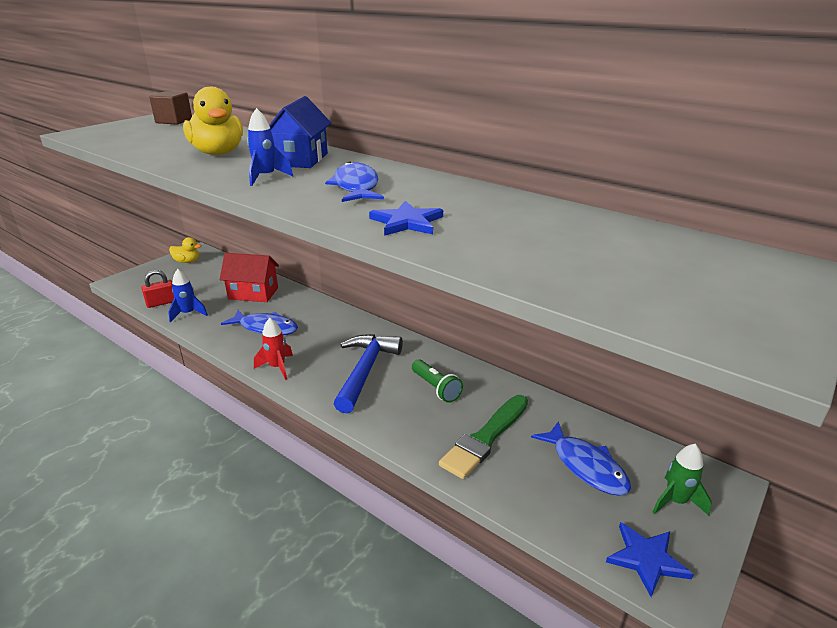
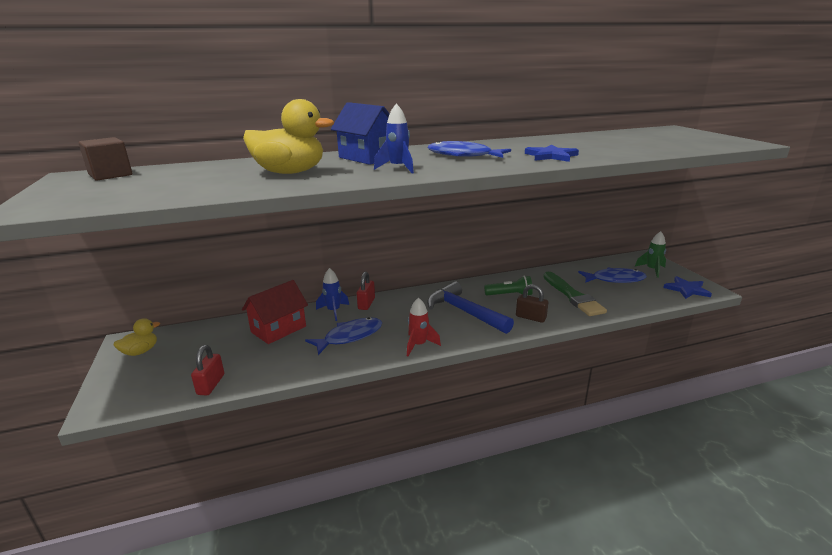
camera: 55 degrees left, 5 degrees down
blue rocket [168,269,208,323] -> blue rocket moved to [316,268,349,321]
none -> red padlock [357,272,375,310]
none -> brown padlock [516,284,548,323]

